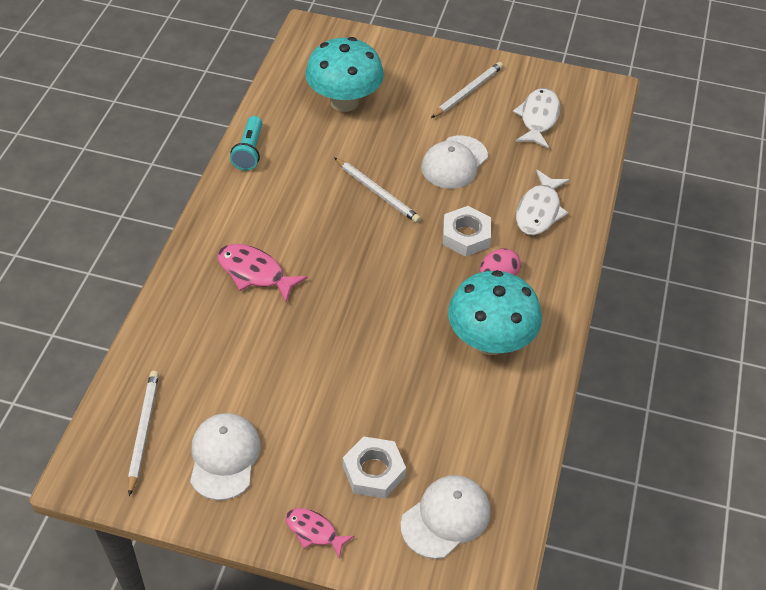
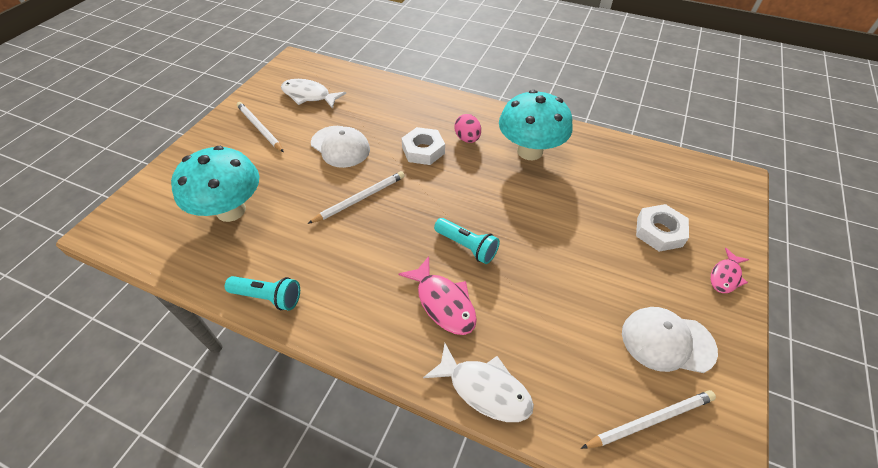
camera: 80 degrees left, 0 degrees up
white pencil [128,371,159,496] -> white pencil turned 150 degrees clockwise [581,390,716,449]
pink fish [217,244,308,303] -> pink fish turned 75 degrees counterclockwise [398,256,477,335]
white cap [401,475,490,559] -> none
white fish [516,170,570,235] -> white fish moved to [423,343,534,422]
none -> turquoise flashlight [434,218,500,264]

